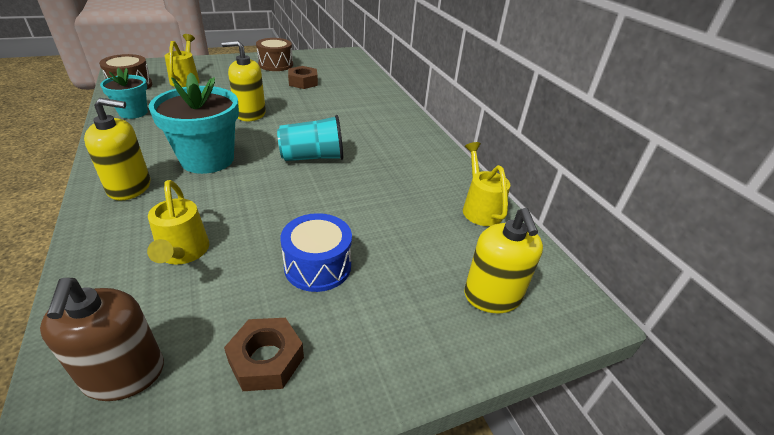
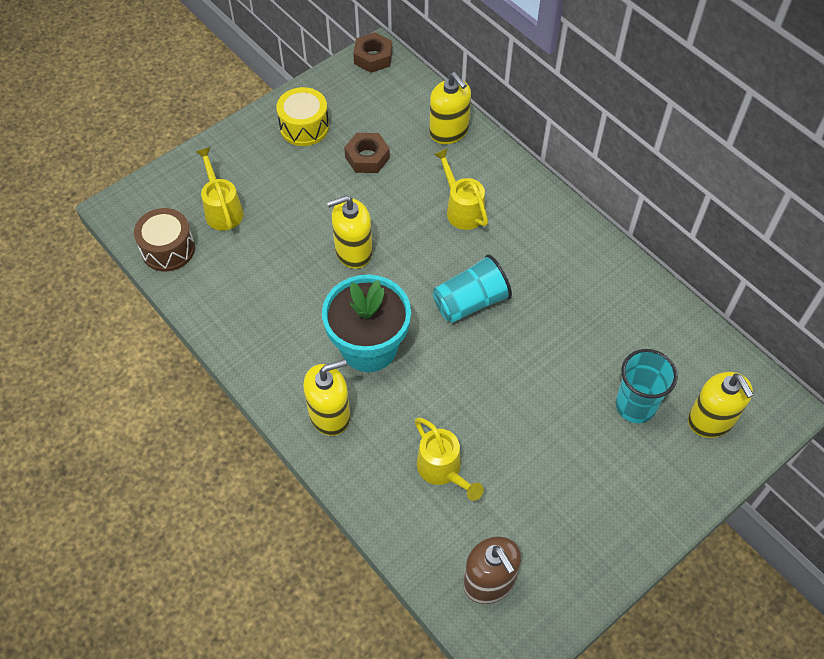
camera: 15 degrees left, 20 degrees up
turquoise flower pot [100,68,148,119] -> none
brown nut [224,318,304,391] -> brown nut moved to [353,32,392,73]
brown drum [256,38,293,71] -> yellow drum [276,87,329,146]
blue drum [281,213,352,292] -> none
yellow watering can [463,142,510,226] -> yellow watering can moved to [433,148,488,230]
none -> yellow soap dispenser [429,72,471,144]
none -> turquoise cup [616,349,678,423]

